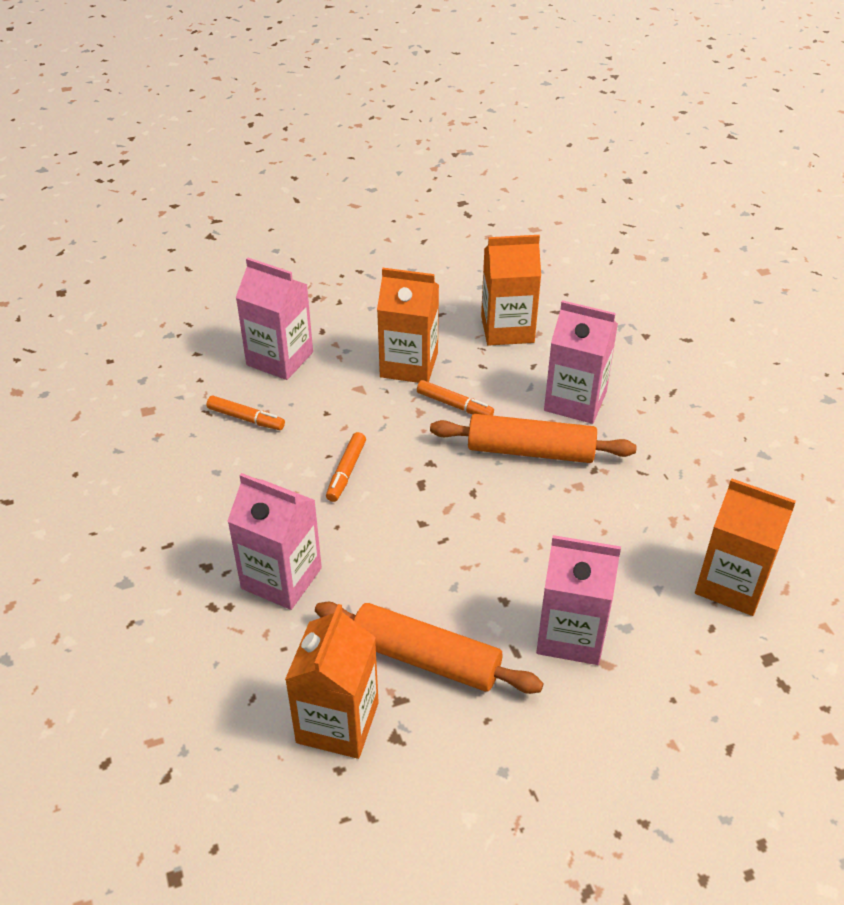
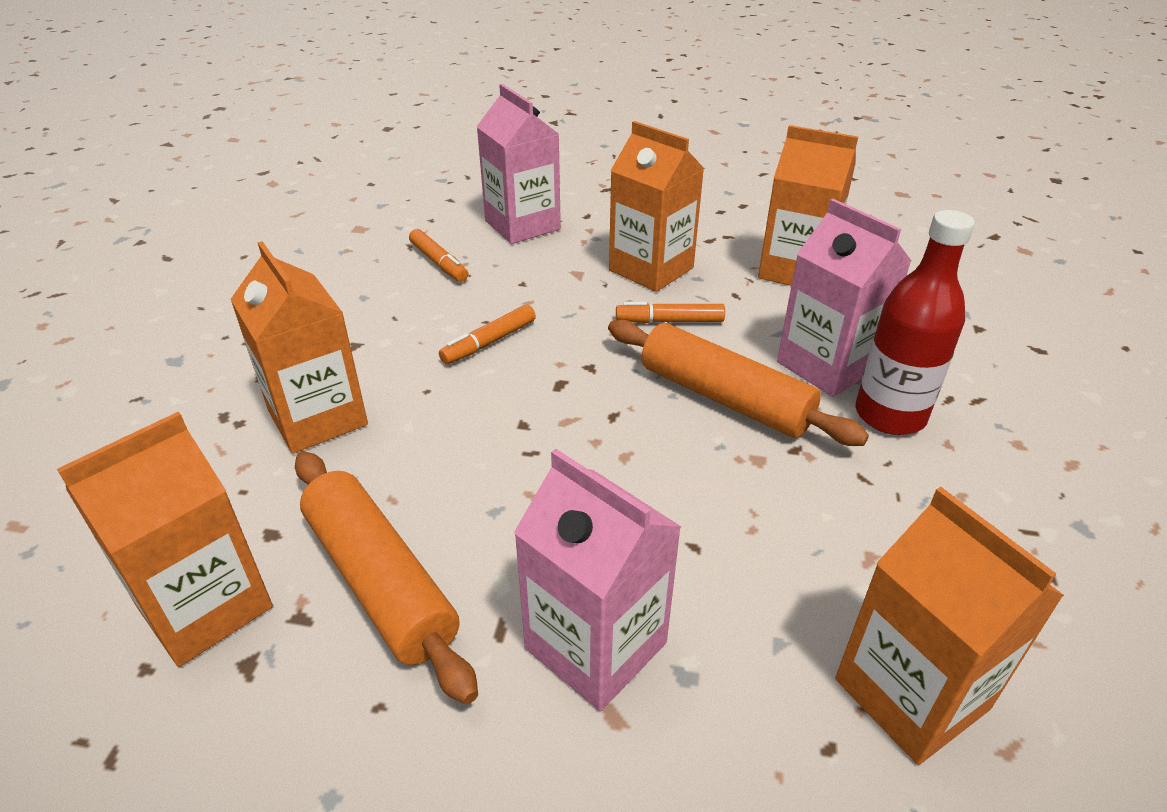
camera: 30 degrees right, 5 degrees down
pink carton [227,473,322,610] -> orange carton [231,241,368,454]
orange marker [417,380,494,416] -> orange marker turned 120 degrees clockwise [616,302,725,323]
none -> red bottle [855,210,975,435]

